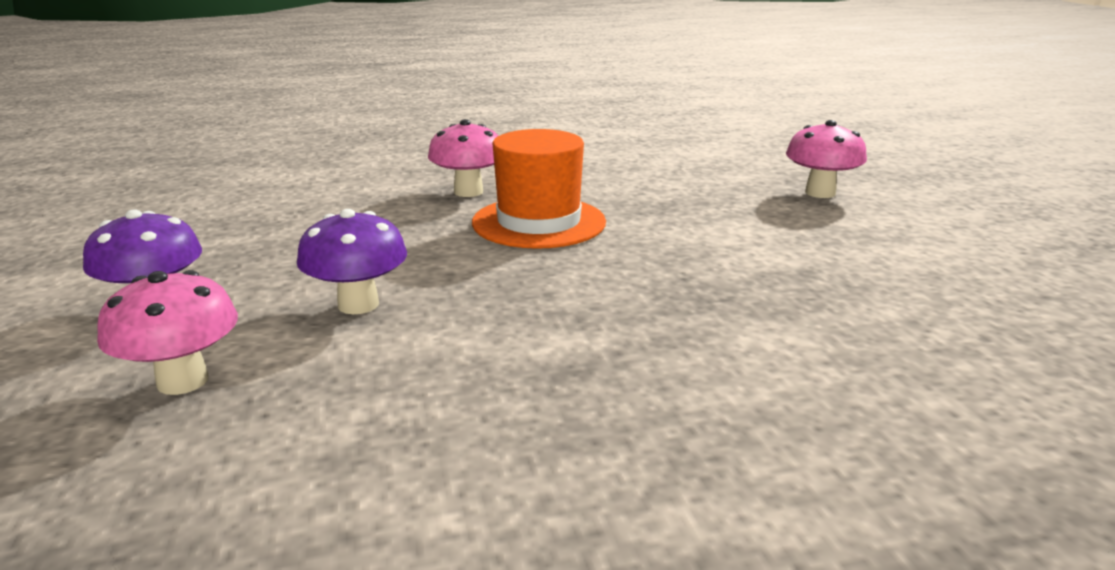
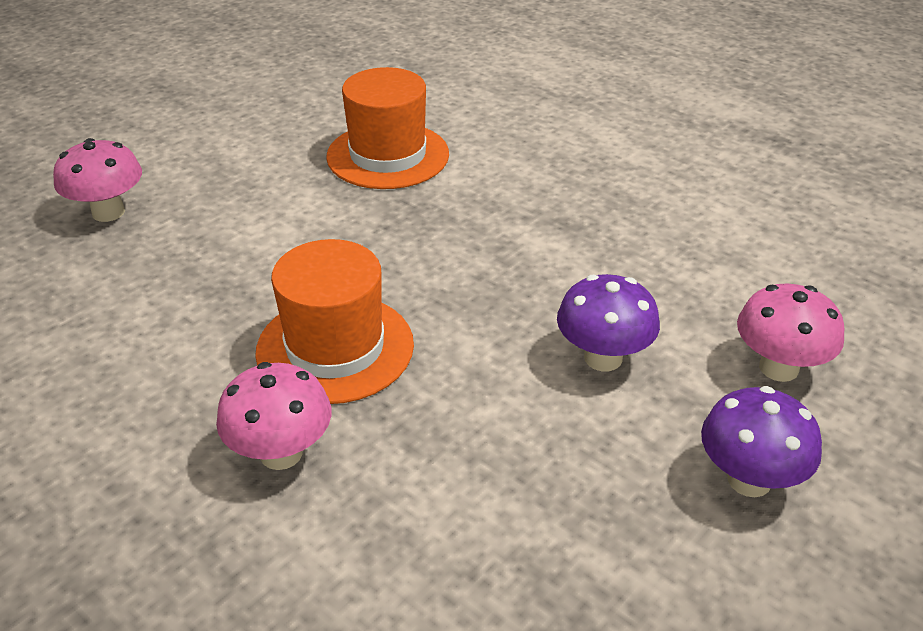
camera: 125 degrees left, 15 degrees up
none -> orange hat [326,67,449,189]

